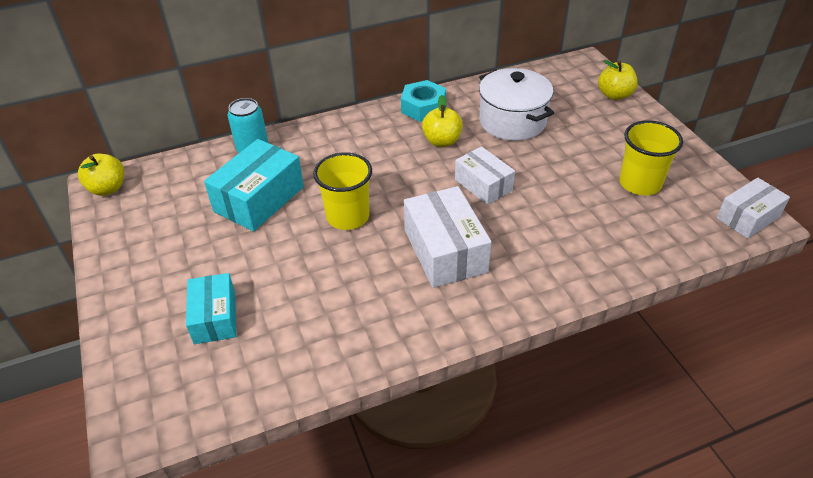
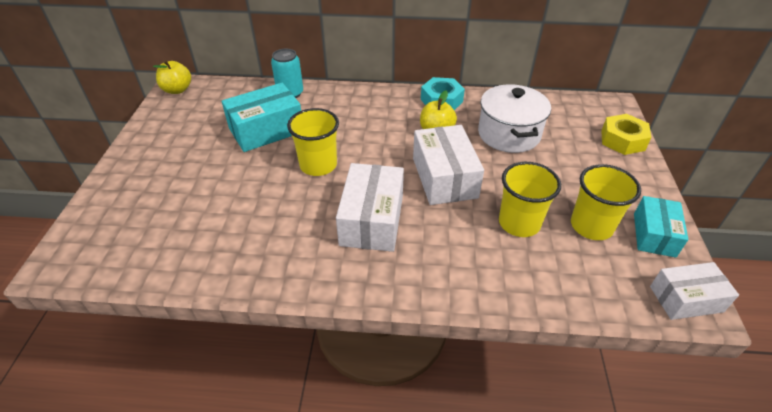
camera: 25 degrees right, 0 degrees up
turquoise box [186,273,236,344] -> turquoise box moved to [634,196,688,257]
white box [455,146,515,205] -> white box [413,125,484,205], size x1.54
yellow apple [598,60,638,100] -> yellow nut [601,114,652,155]
none -> yellow cup [499,162,561,237]

